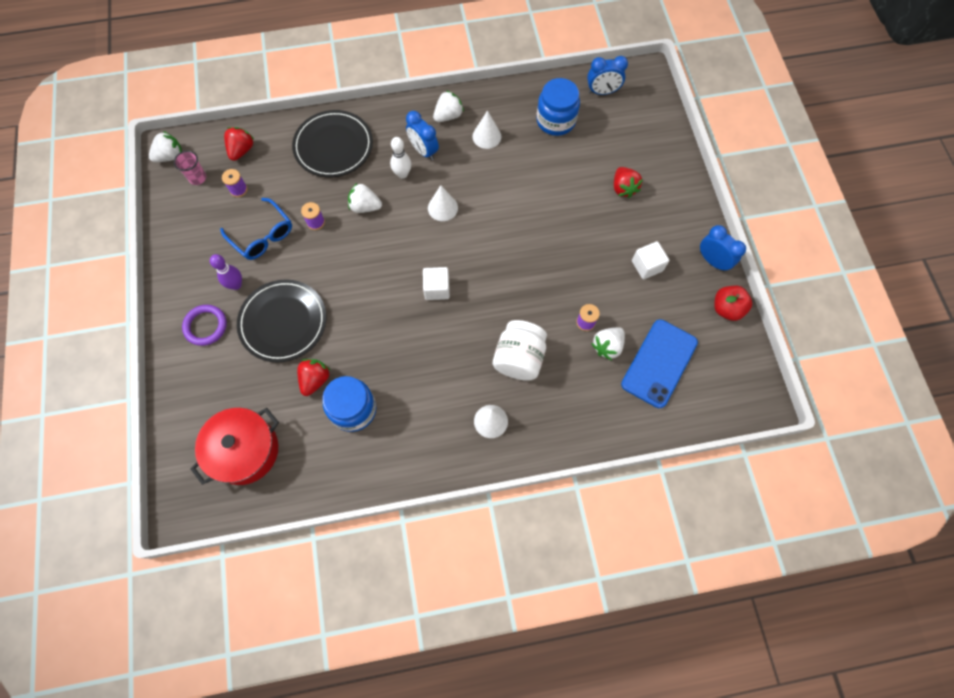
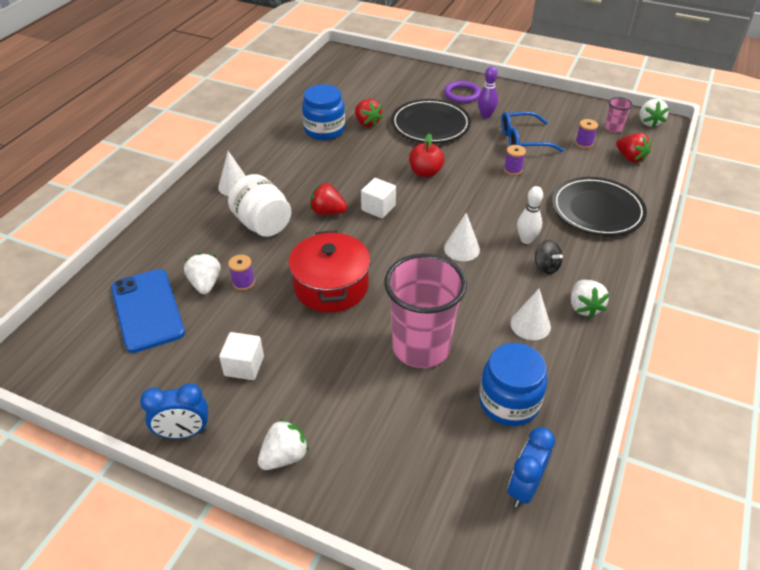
camera: 125 degrees right, 25 degrees down
red pot [191,408,279,485] -> red pot moved to [288,230,370,312]
white strawberry [348,182,382,213] -> white strawberry moved to [258,419,309,470]
blue clock [406,111,439,160] -> black spinning top [535,240,563,274]
red strawberry [614,167,643,198] -> red strawberry moved to [310,183,347,215]
red apple [714,286,752,321] -> red apple moved to [409,133,444,177]
none -> pink cup [384,254,467,368]

